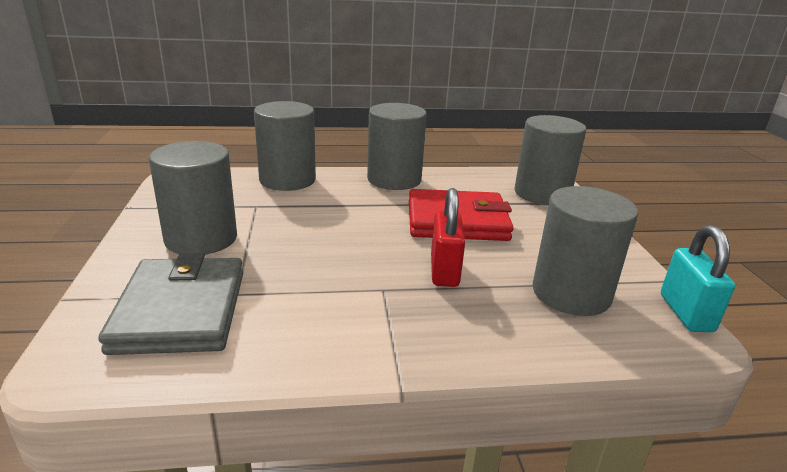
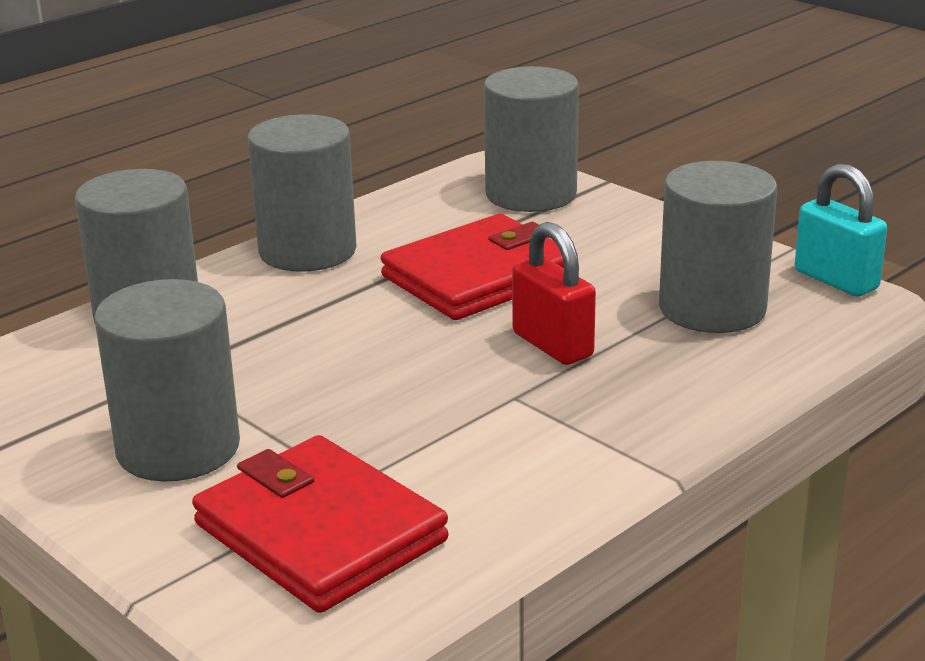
camera: 35 degrees left, 0 degrees up
grey wallet [98,253,243,355] -> red wallet [192,435,448,613]

